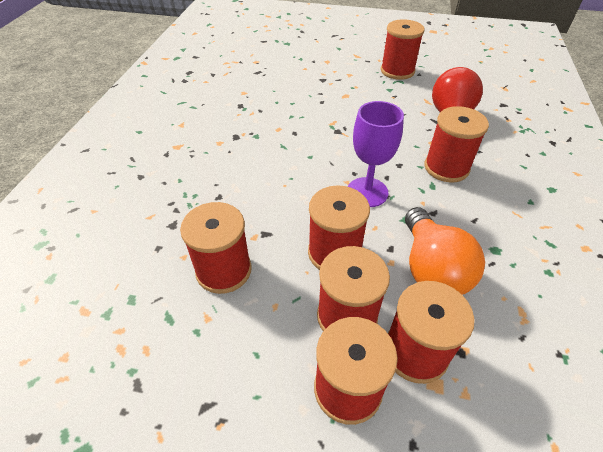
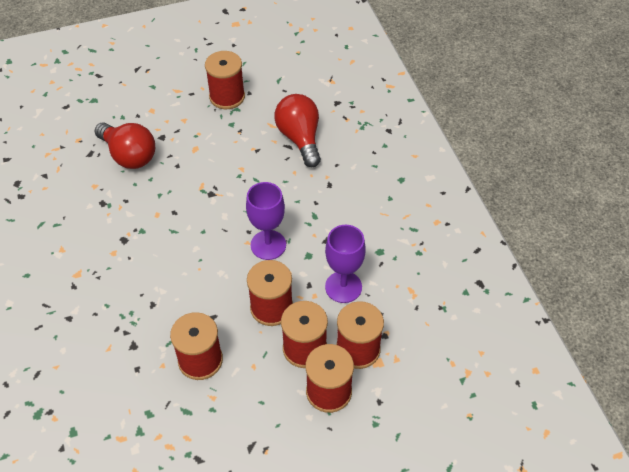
camera: 30 degrees left, 5 degrees up
orange light bulb [405,207,485,295] -> purple goblet [325,225,366,303]
red spool [424,106,489,182] -> none
none -> red light bulb [95,123,155,169]

